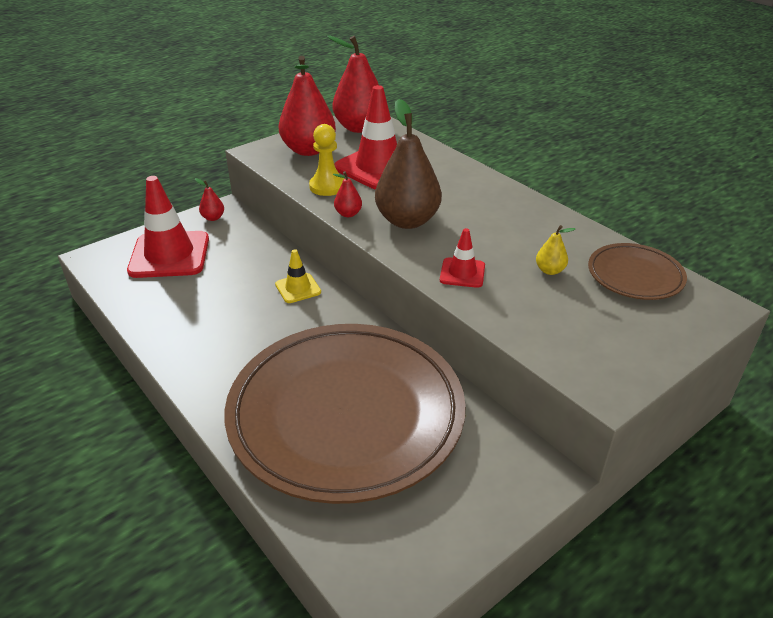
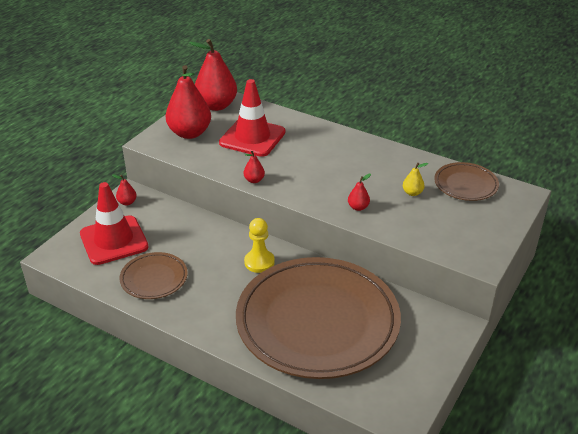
camera: 20 degrees left, 0 degrees up
yellow traffic cone [275,249,321,303] -> none
yellow pawn [309,124,344,196] -> yellow pawn moved to [244,218,275,273]
brown pear [375,99,442,229] -> none
red traffic cone [440,228,485,288] -> red pear [348,174,371,211]
none -> brown plate [119,252,188,299]

